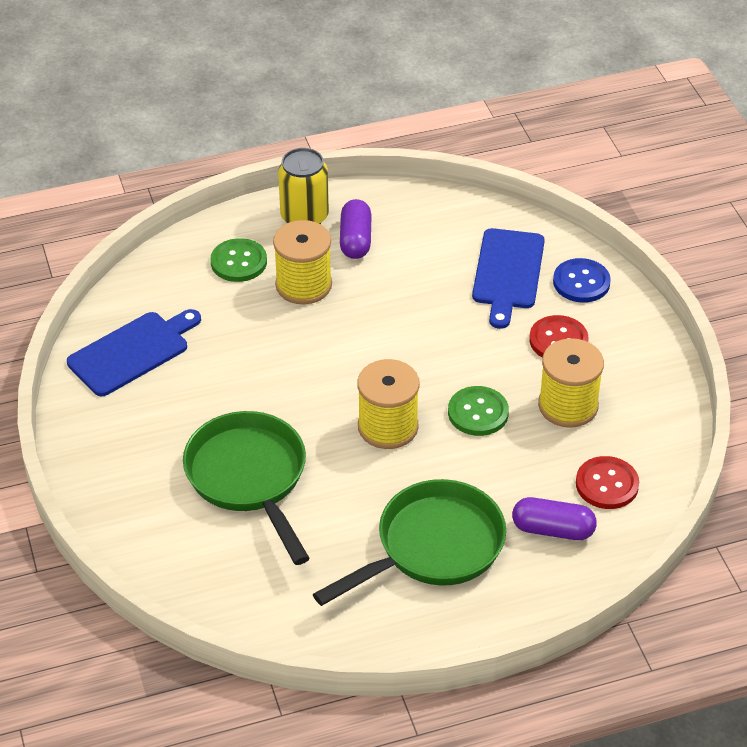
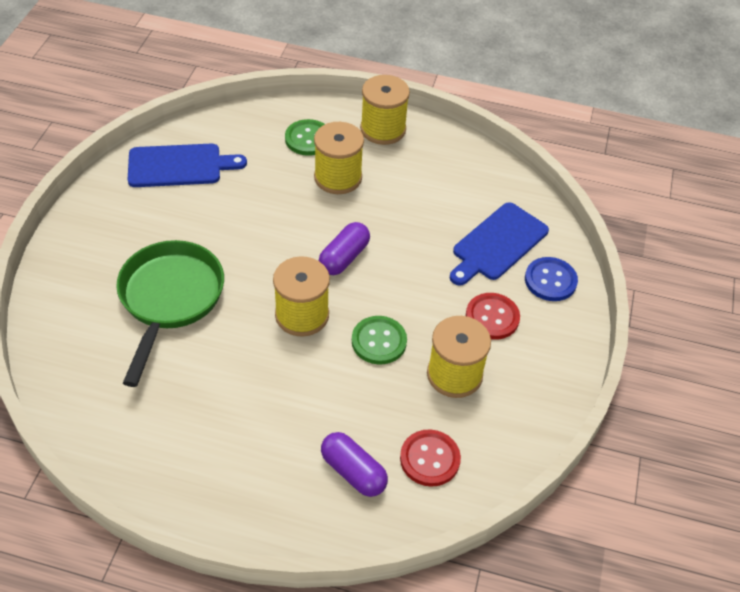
camera: 30 degrees right, 5 degrees up
yellow can [278,148,329,224] -> yellow spool [360,75,410,145]
green pan [313,479,506,606] -> none
purple capsule [340,199,372,259] -> purple capsule moved to [319,222,370,275]

